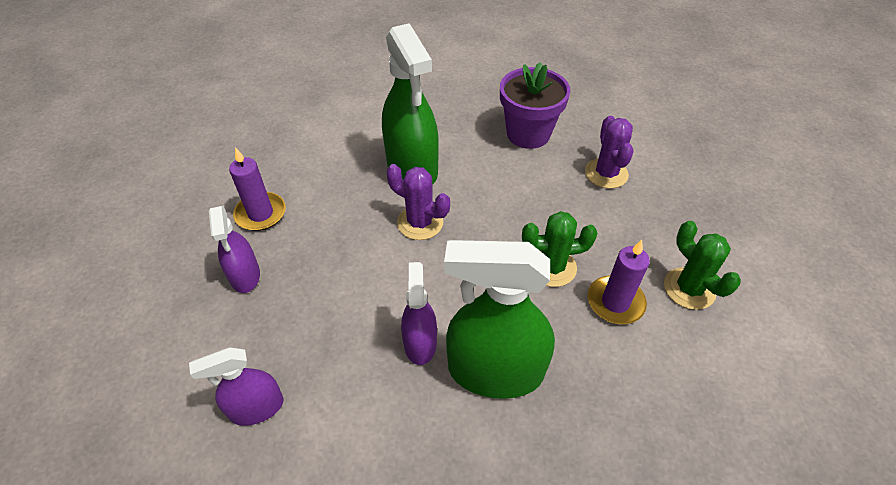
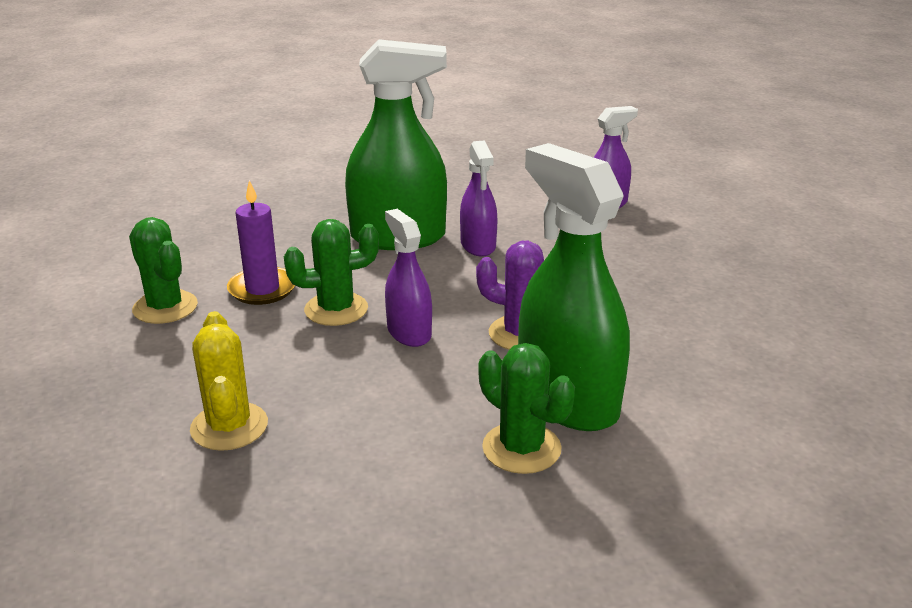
camera: 170 degrees right, 20 degrees down
purple spray bottle [209,206,260,293] -> purple spray bottle moved to [385,209,432,347]
purple candle [229,147,286,231] -> none
purple flower pot [500,62,570,149] -> none
purple cactus [585,116,634,189] -> yellow cactus [190,311,268,451]
none -> green cactus [478,343,575,474]

